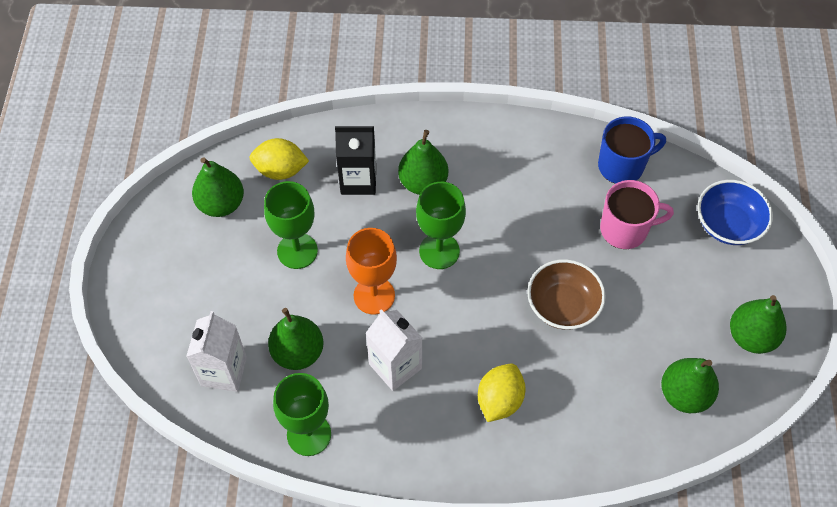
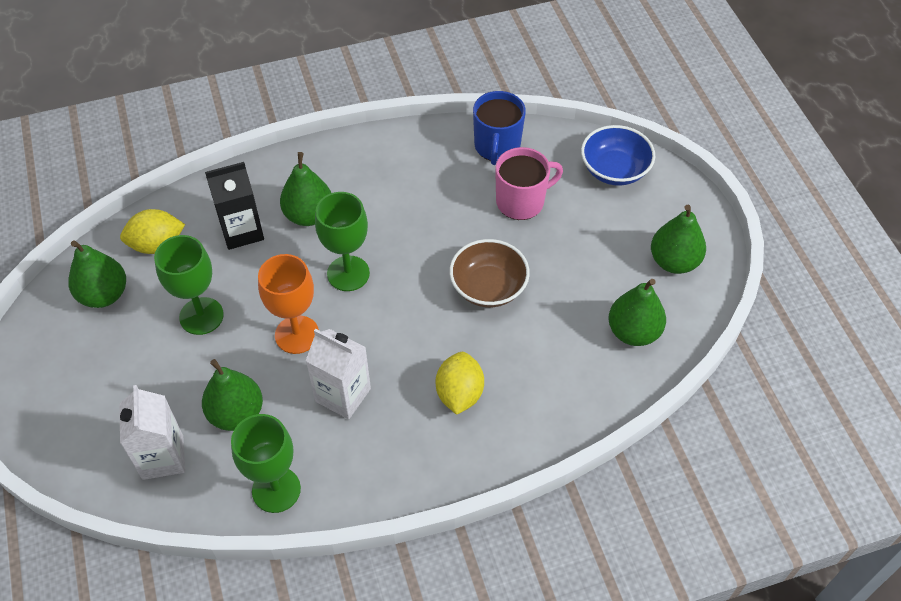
camera: 20 degrees left, 5 degrees down
blue mug [598,116,666,184] -> blue mug turned 135 degrees clockwise [473,91,526,165]

